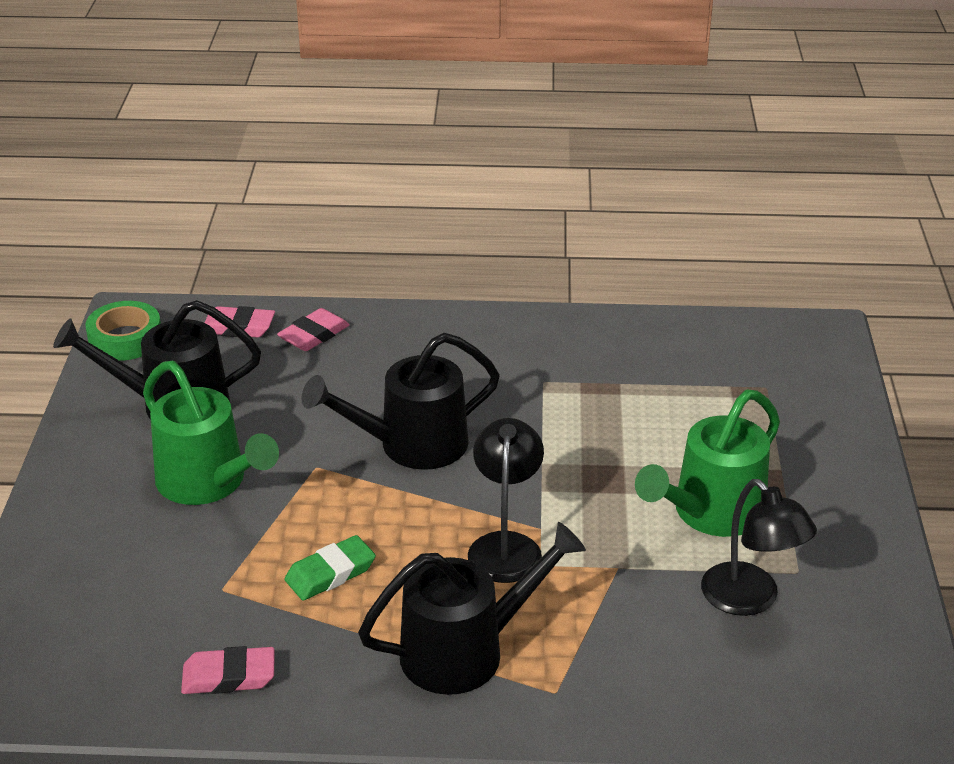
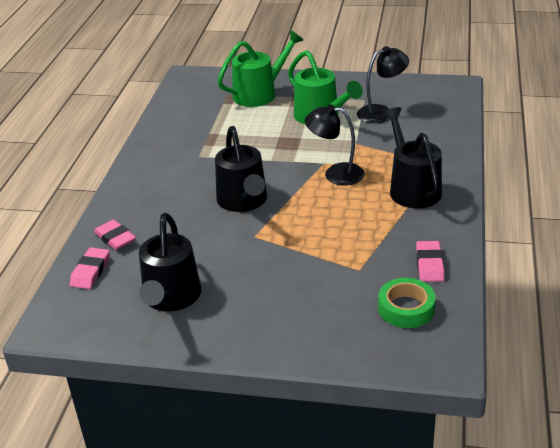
camera: 80 degrees left, 0 degrees up
green tape [85,301,161,361] -> green tape moved to [378,278,436,328]
green watering can [143,361,279,505] -> green watering can moved to [217,30,303,107]
green eraser [285,535,376,600] -> none

